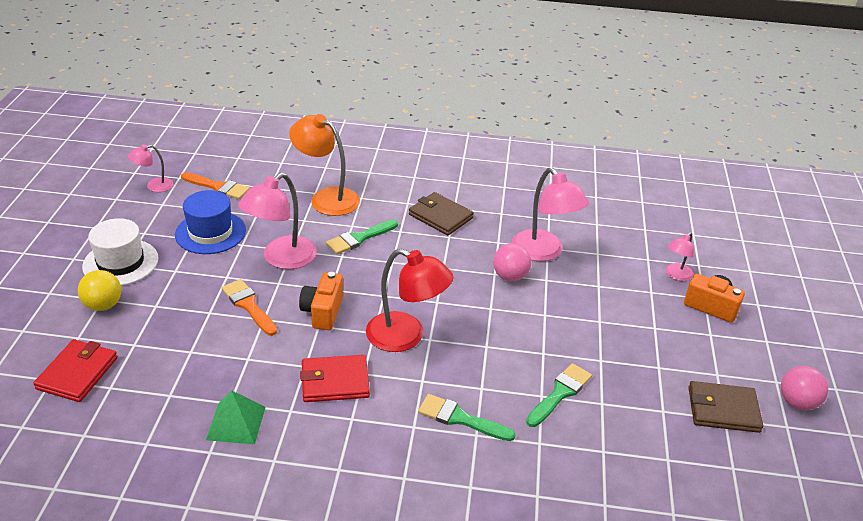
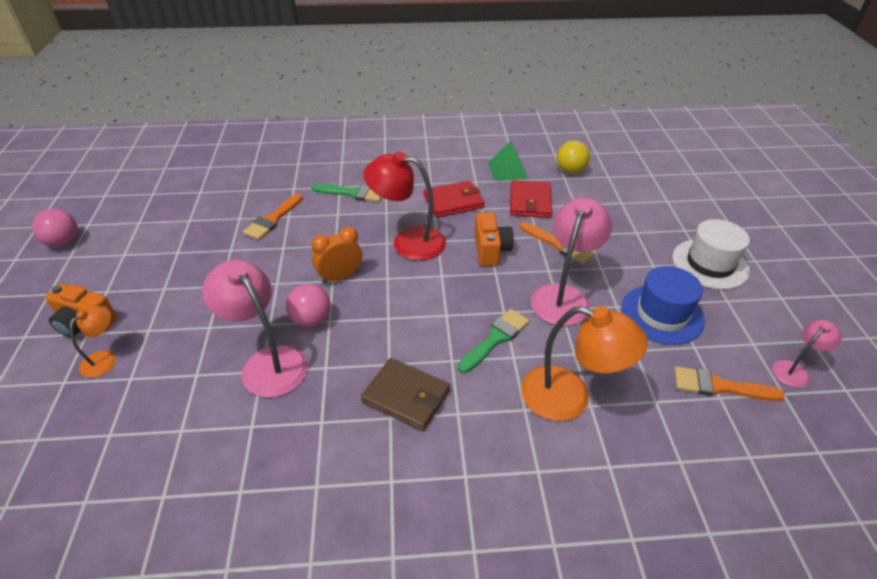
camera: 170 degrees right, 5 degrees up
red wallet [33,339,118,402] -> red wallet moved to [510,180,552,218]
yellow ball [78,270,121,311] -> yellow ball moved to [557,140,590,174]
green brush [526,363,592,427] -> orange brush [243,193,303,240]
pink lamp [666,232,694,281] -> orange lamp [70,306,116,378]
brown wallet [688,381,763,433] -> none
none -> orange clock [311,227,362,284]

